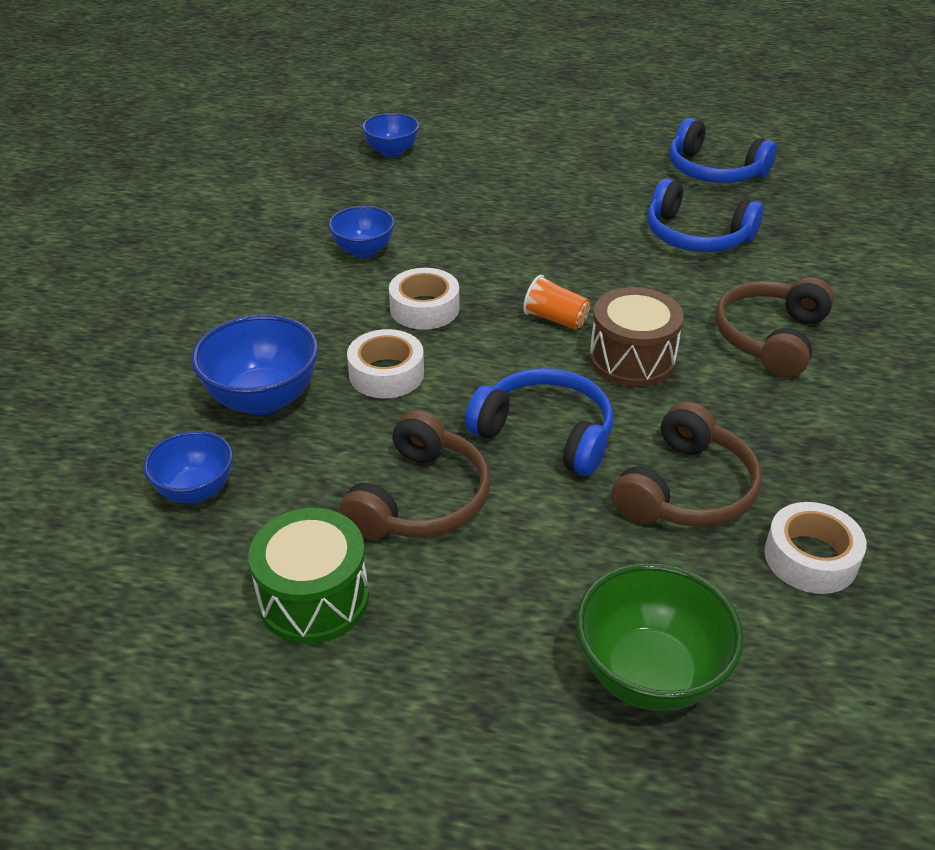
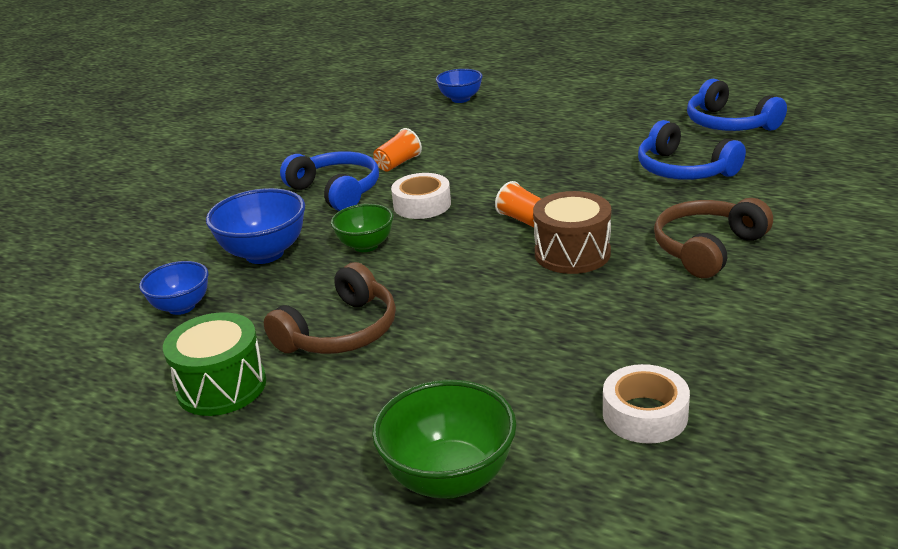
camera: 20 degrees right, 10 degrees down
blue bowl [328,206,395,258] -> orange cup [373,128,422,172]
white tape [347,329,424,398] -> green bowl [331,204,394,252]
blue headphones [465,368,613,476] -> blue headphones moved to [280,151,379,211]
brown headphones [611,401,762,527] -> none

